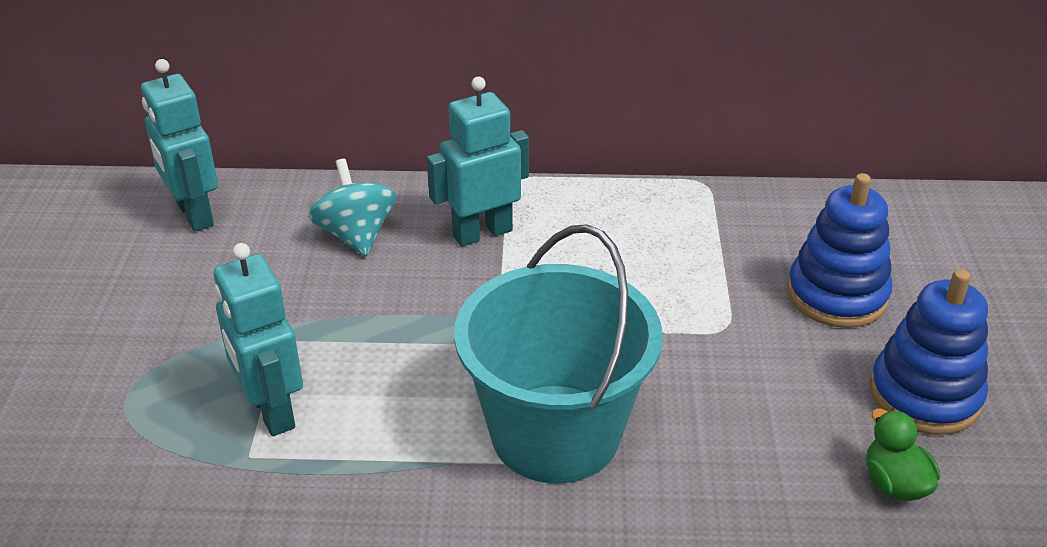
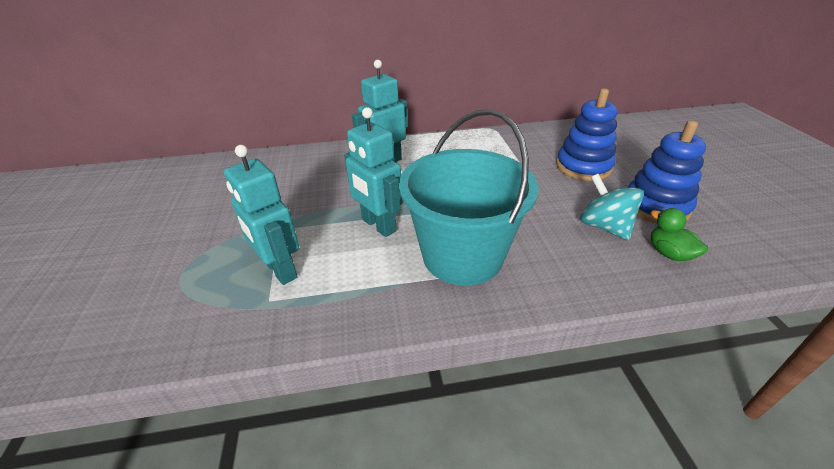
camera: 10 degrees left, 0 degrees up
turquoise robot [141,59,218,232] -> turquoise robot moved to [344,107,403,237]
turquoise spinning top [308,159,396,256] -> turquoise spinning top moved to [580,174,644,240]

